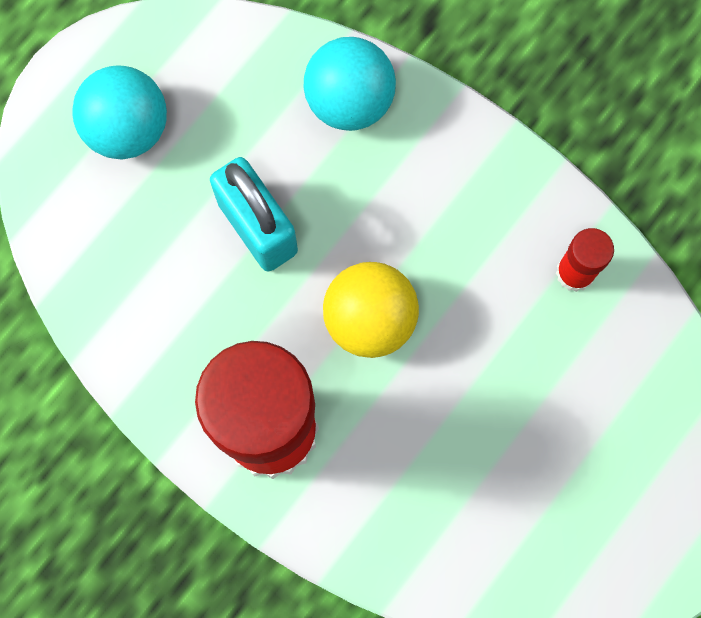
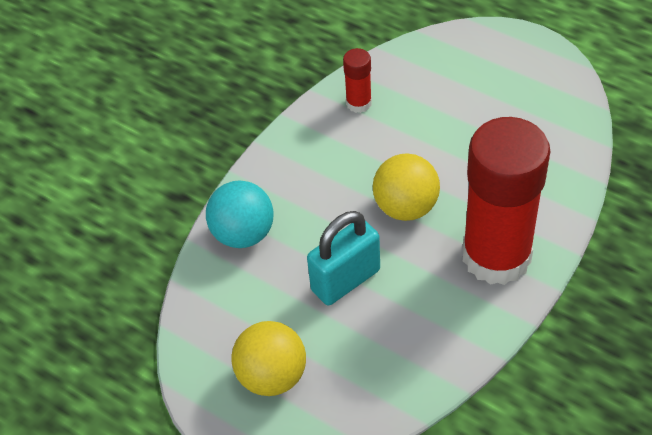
camera: 90 degrees left, 25 degrees down
turquoise ball [72,65,167,160] -> yellow ball [232,321,306,396]

